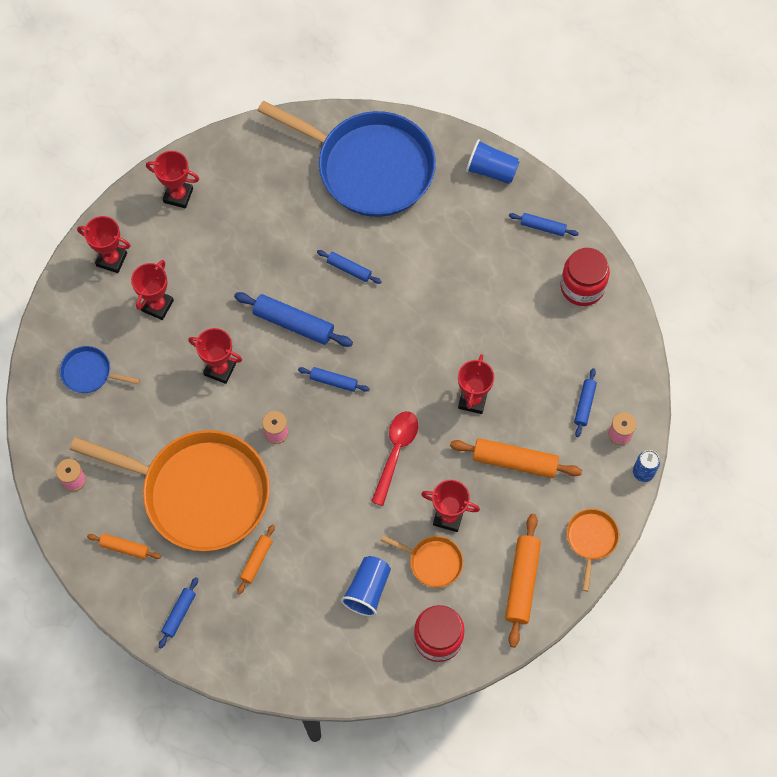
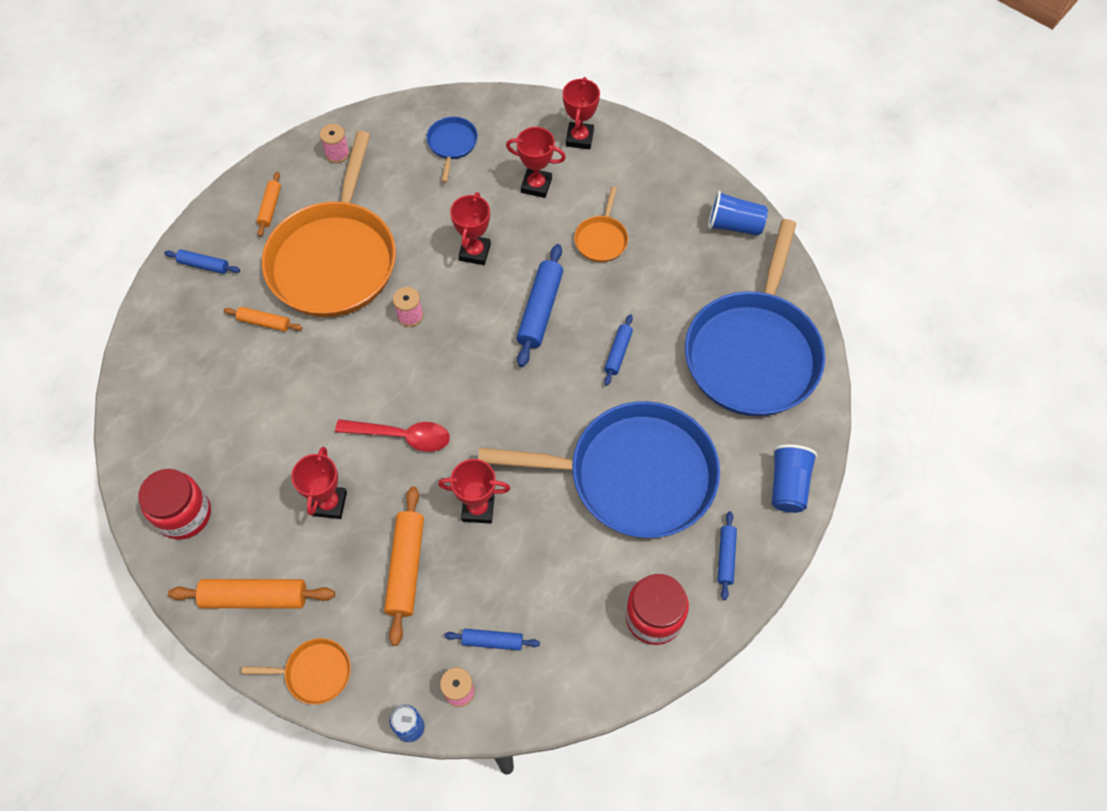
camera: 80 degrees right, 5 degrees down
red trophy [146,151,199,208] -> none
blue rolling pin [298,367,370,392] -> none
blue cup [341,556,391,617] -> blue cup moved to [708,191,768,236]
orange pan [381,535,463,588] -> orange pan moved to [574,187,628,262]
none -> blue pan [478,401,720,538]

